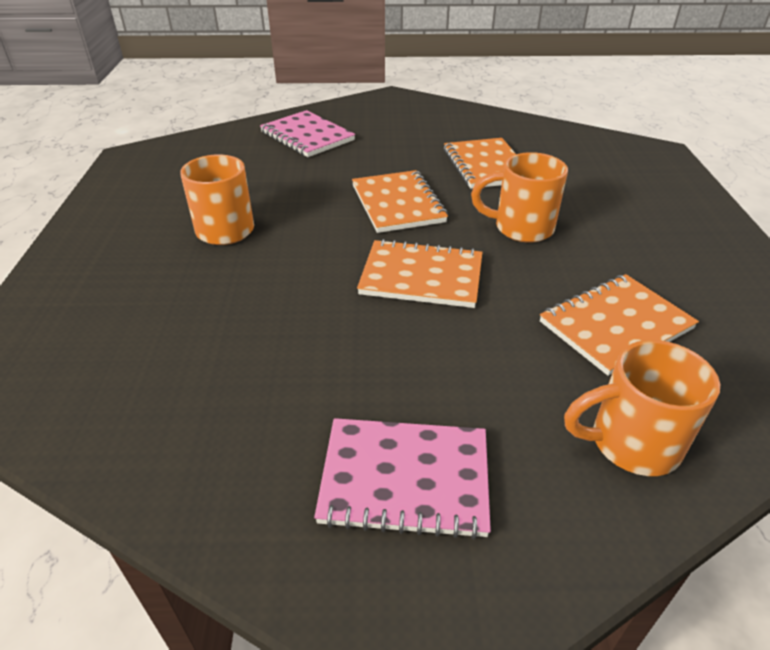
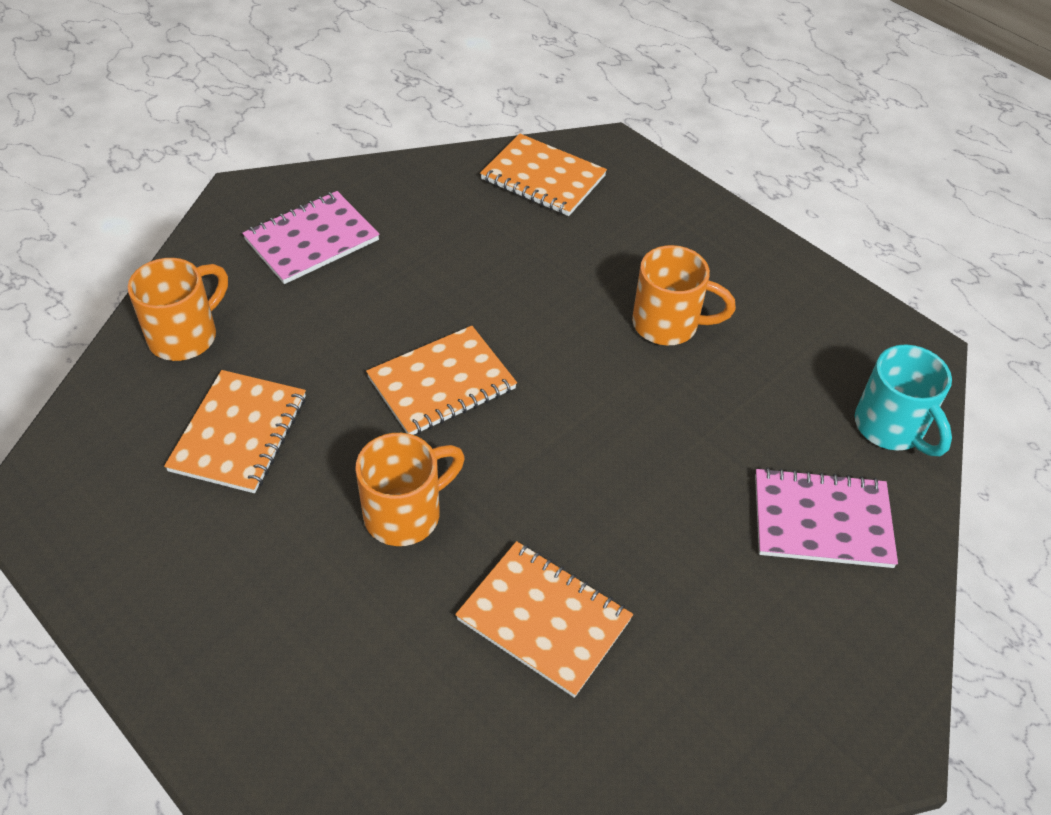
camera: 135 degrees right, 10 degrees up
orange notebook [352,170,448,233] -> orange notebook moved to [480,134,607,216]
none -> turquoise mug [855,345,952,456]

